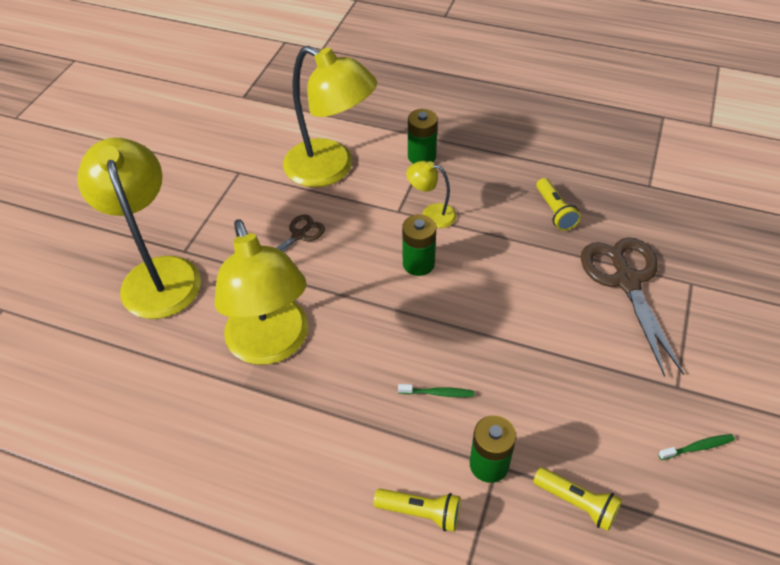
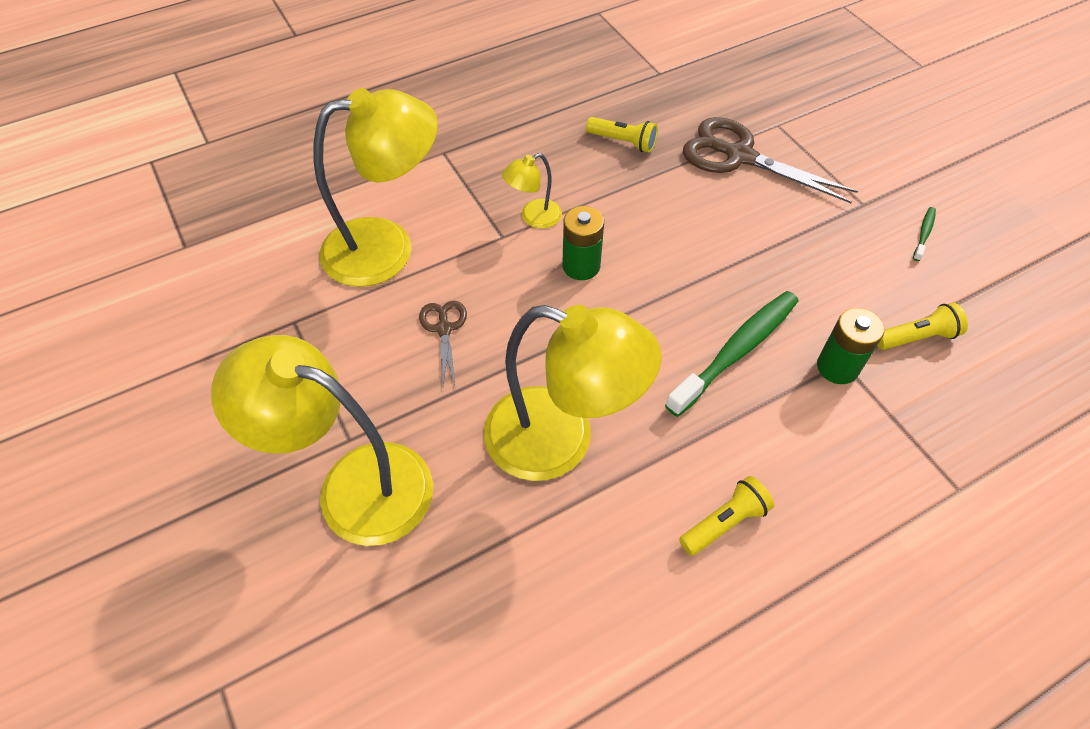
camera: 50 degrees left, 5 degrees up
yellow flashlight [373,489,461,532] -> yellow flashlight moved to [679,476,774,556]
green toothbrush [398,384,475,397] -> green toothbrush [665,291,799,417], size x2.29
green battery [408,109,438,164] -> none

